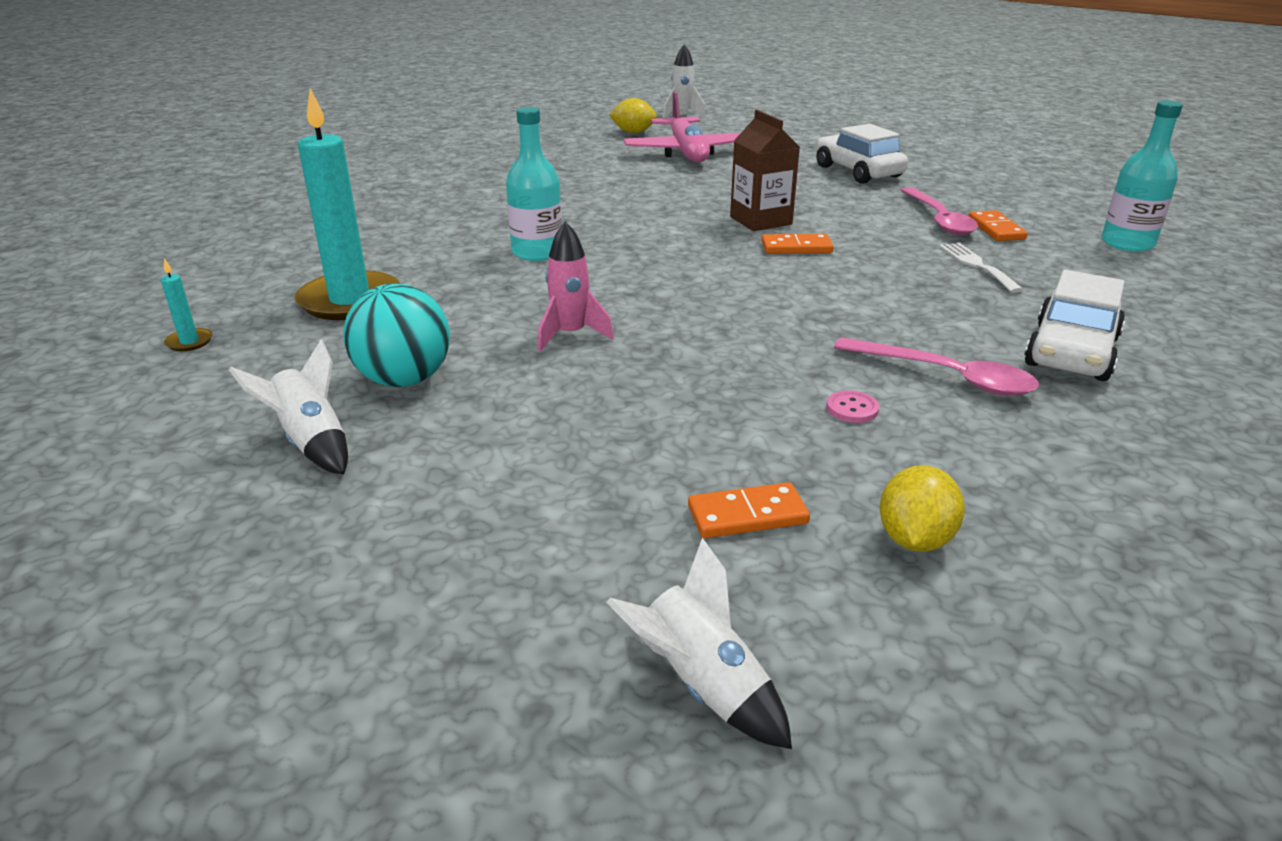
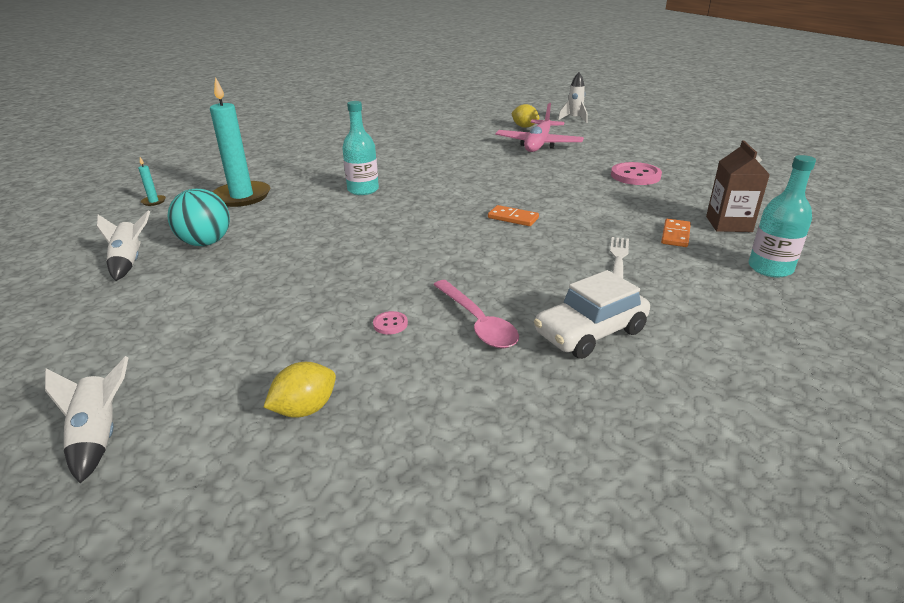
camera: 30 degrees right, 0 degrees up
pink rocket [538,221,614,351] -> none
orange domino [688,482,810,538] -> none
brown carton [730,110,800,231] -> brown carton moved to [706,140,770,232]
white car [816,124,908,184] -> pink button [611,162,662,185]
pink spoon [901,187,978,235] -> none

